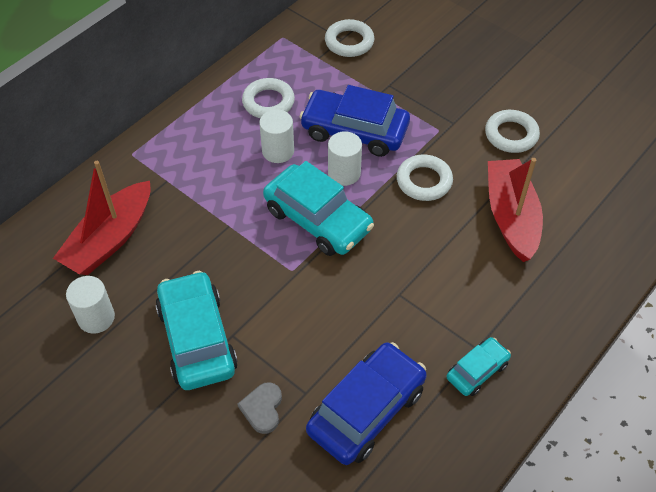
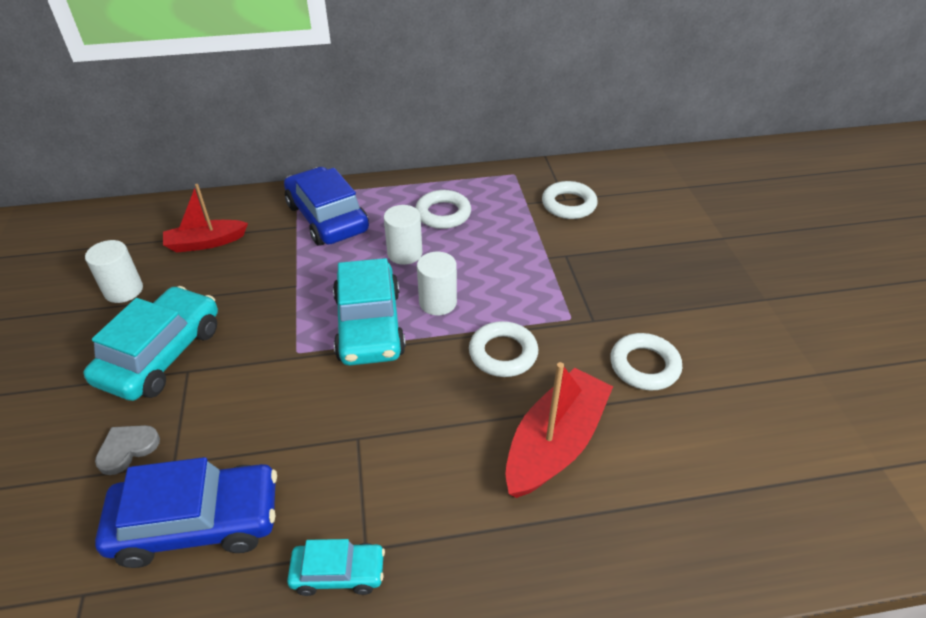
camera: 40 degrees right, 10 degrees down
red boat [53,161,151,275] -> red boat [163,184,248,253], size x0.65
blue car [299,85,410,157] -> blue car moved to [284,167,369,246]

